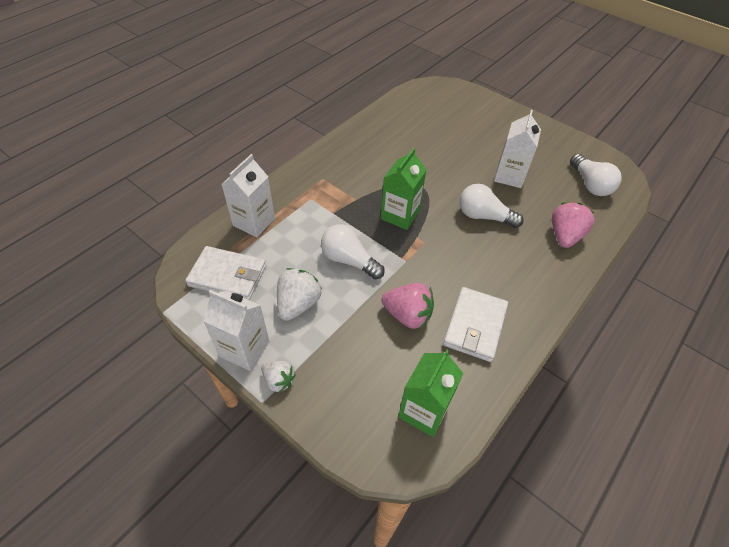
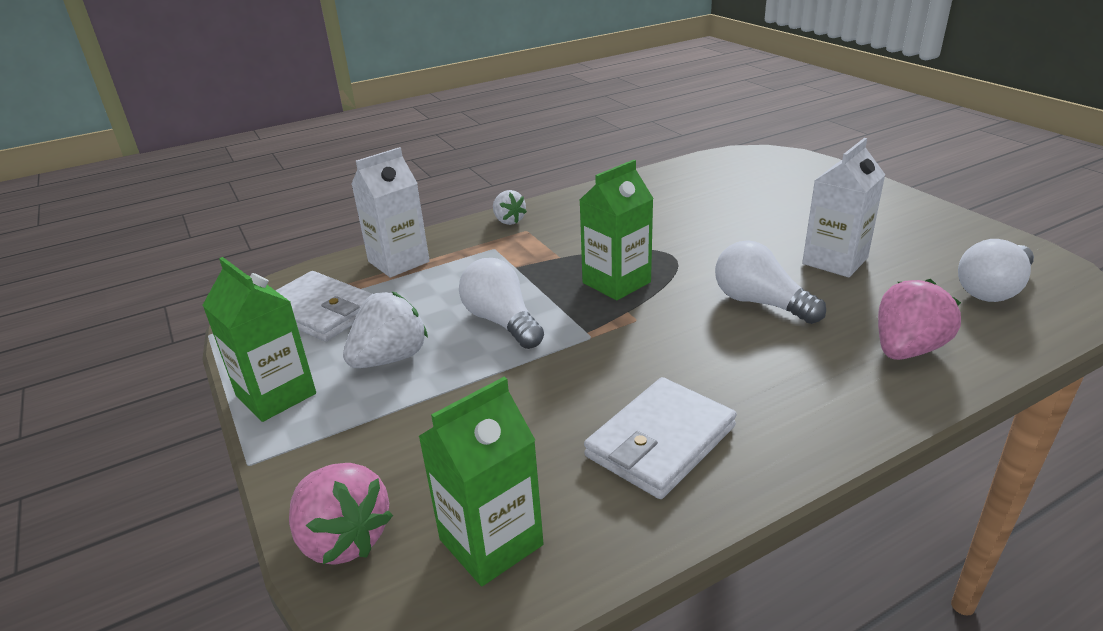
camera: 25 degrees right, 20 degrees down
white carton [203,290,270,371] -> green carton [202,257,316,422]
white strawberry [261,361,296,393] -> white strawberry moved to [493,190,527,225]
pink strawberry [382,283,434,329] -> pink strawberry moved to [289,463,393,565]
white light bulb [570,154,622,196] -> white light bulb turned 45 degrees clockwise [958,239,1034,302]

